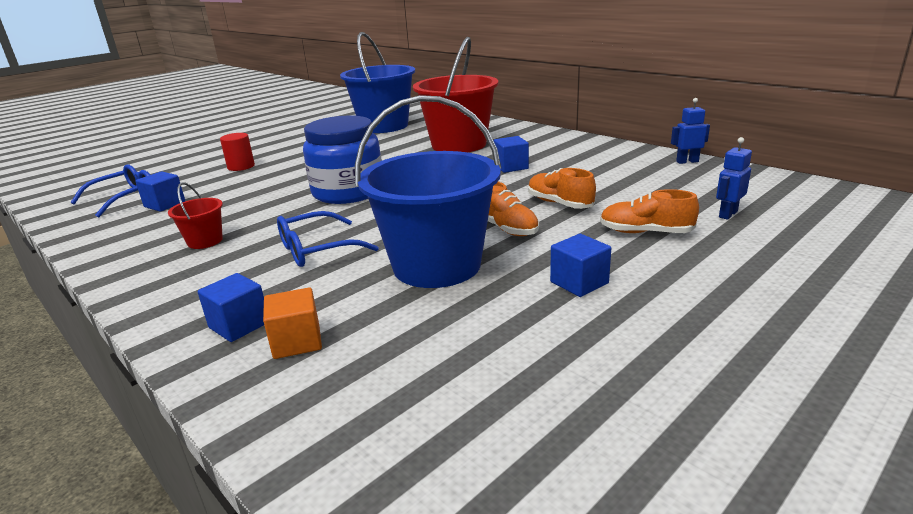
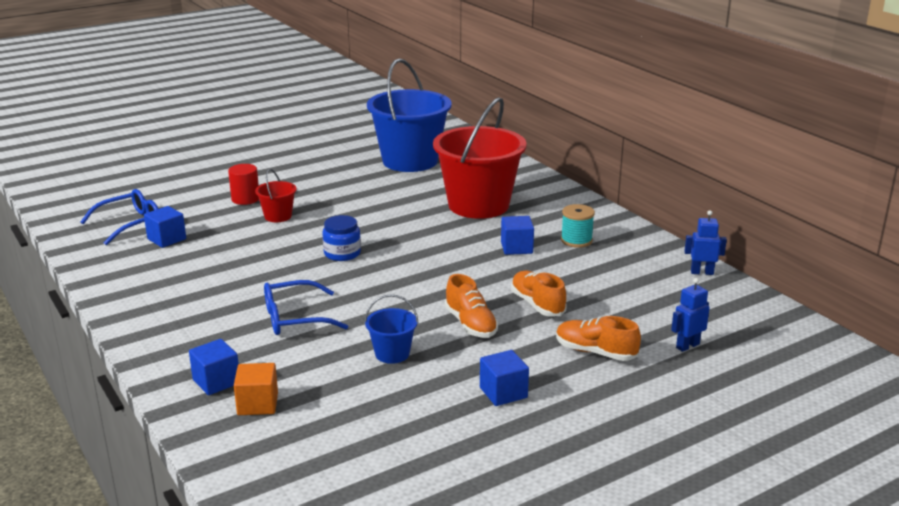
camera: 10 degrees right, 0 degrees up
red bucket [168,182,223,249] -> red bucket moved to [255,169,297,222]
blue jar [303,116,382,204] -> blue jar [322,215,361,261], size x0.50
blue bucket [355,95,501,288] -> blue bucket [364,294,418,364], size x0.43
none -> turquoise spool [561,204,595,248]

